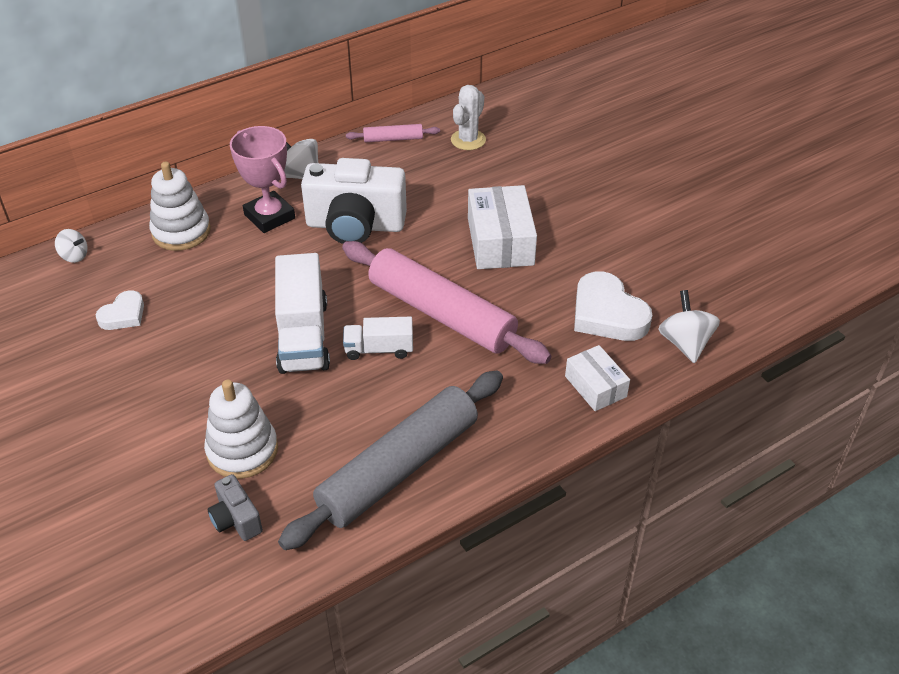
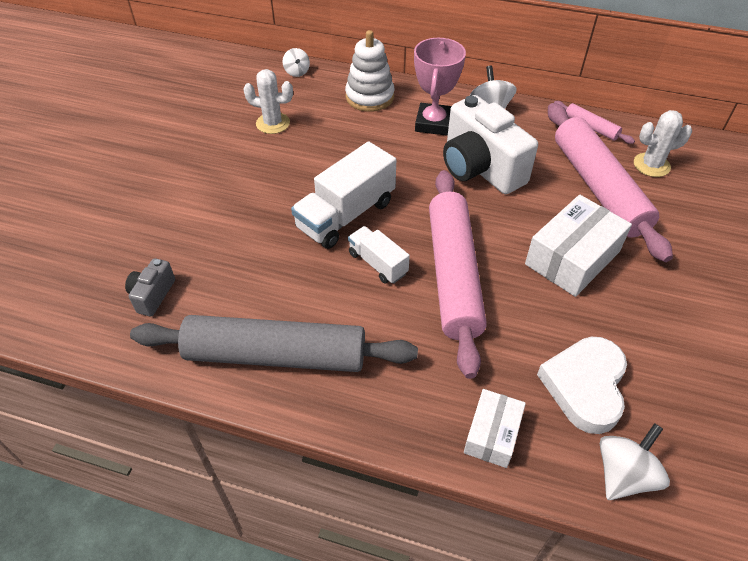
camera: 50 degrees right, 5 degrees up
white heart [96,290,144,330] -> white cactus [243,69,293,134]
white stacking toy [204,380,278,479] -> none
none -> pink rolling pin [548,103,673,262]

